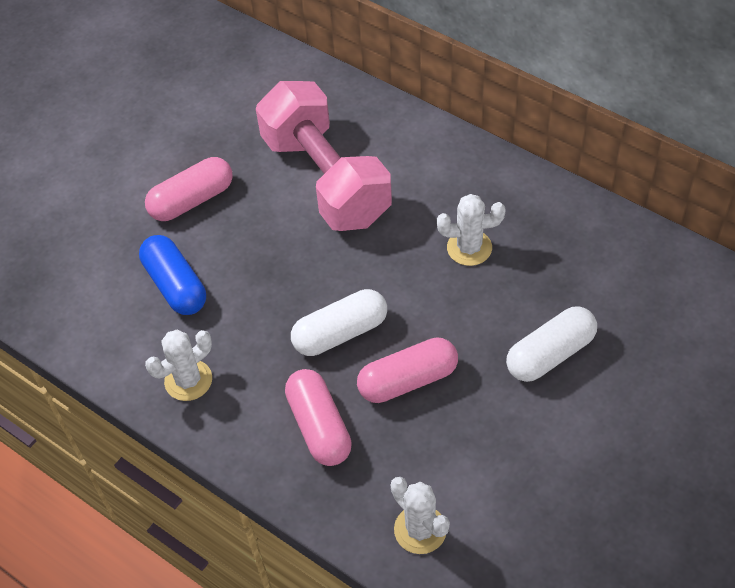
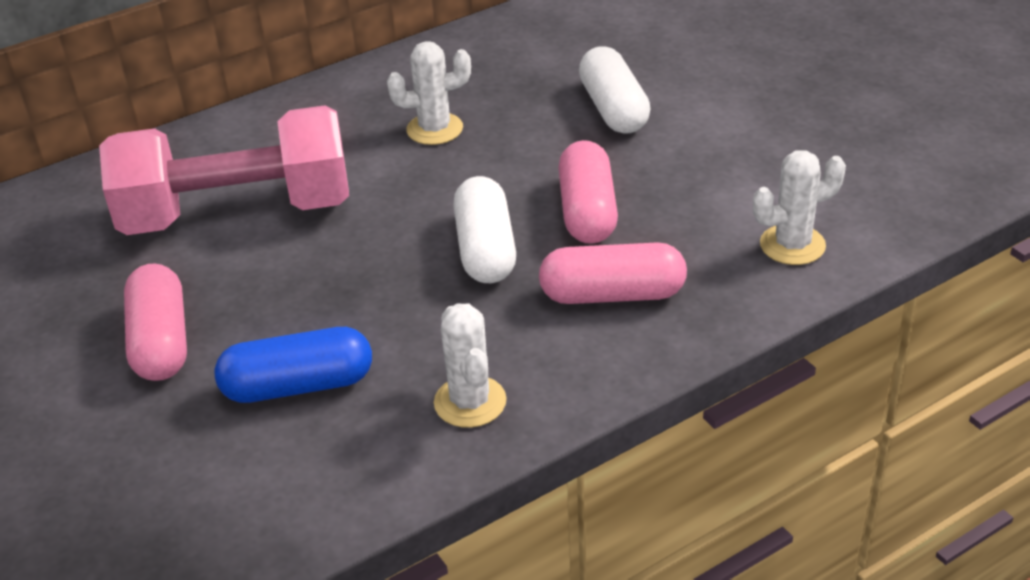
camera: 70 degrees left, 15 degrees down
white cactus [437,194,505,266] -> white cactus turned 60 degrees clockwise [387,41,471,145]

